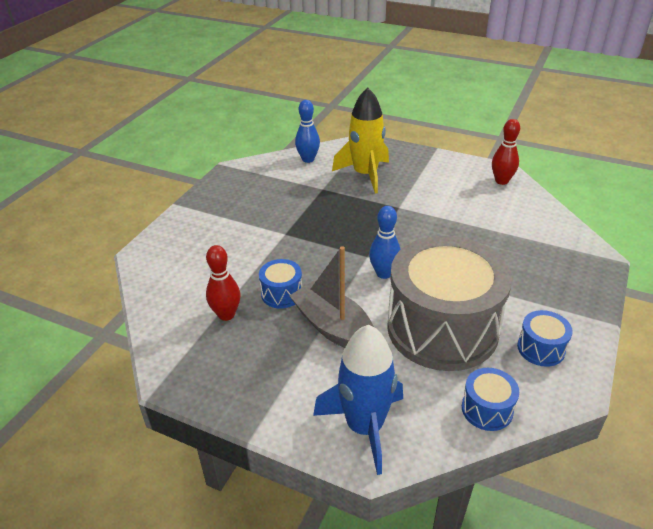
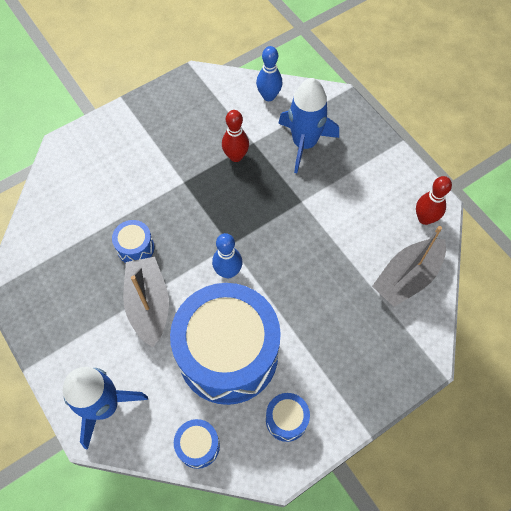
camera: 30 degrees right, 25 degrees up
red bowling pin [206,245,240,321] -> red bowling pin moved to [222,110,249,162]
yellow rocket [332,87,389,193] -> blue rocket [278,78,339,173]
grey drum [387,236,512,371] -> blue drum [170,283,281,405]
none -> grey boat [372,226,446,307]

